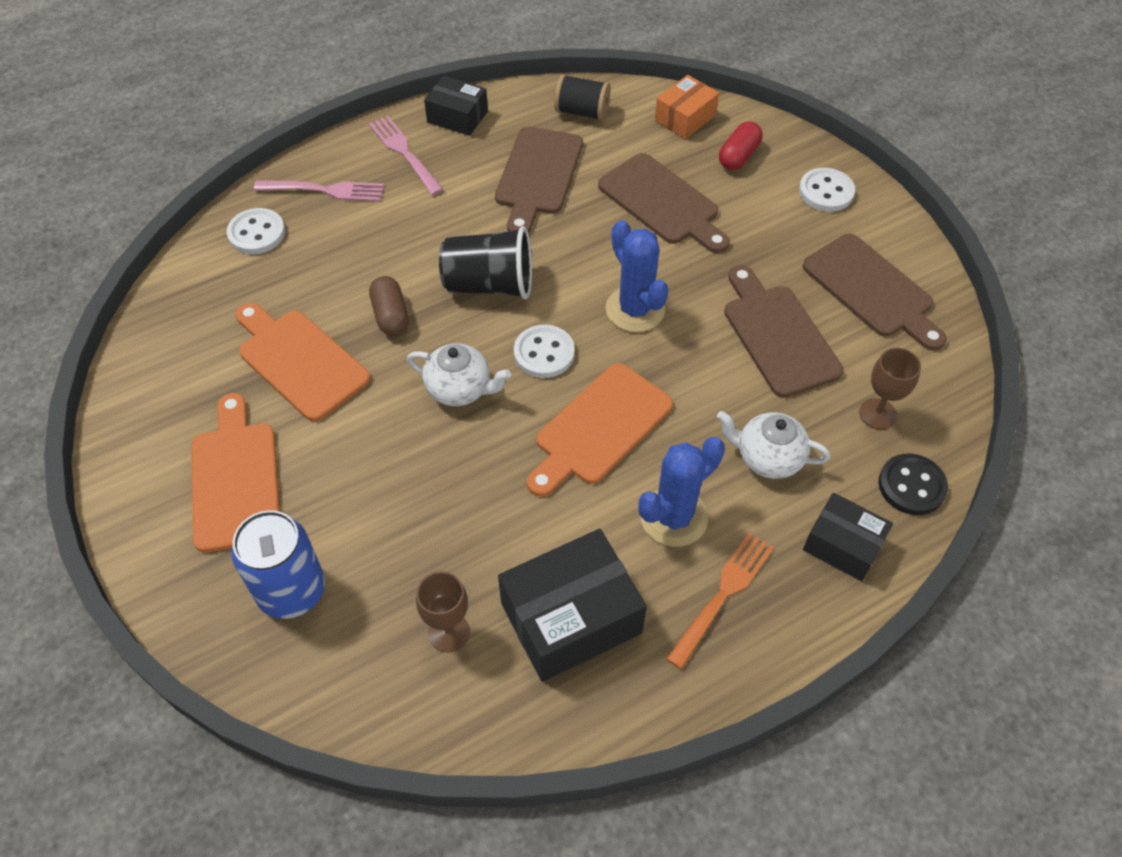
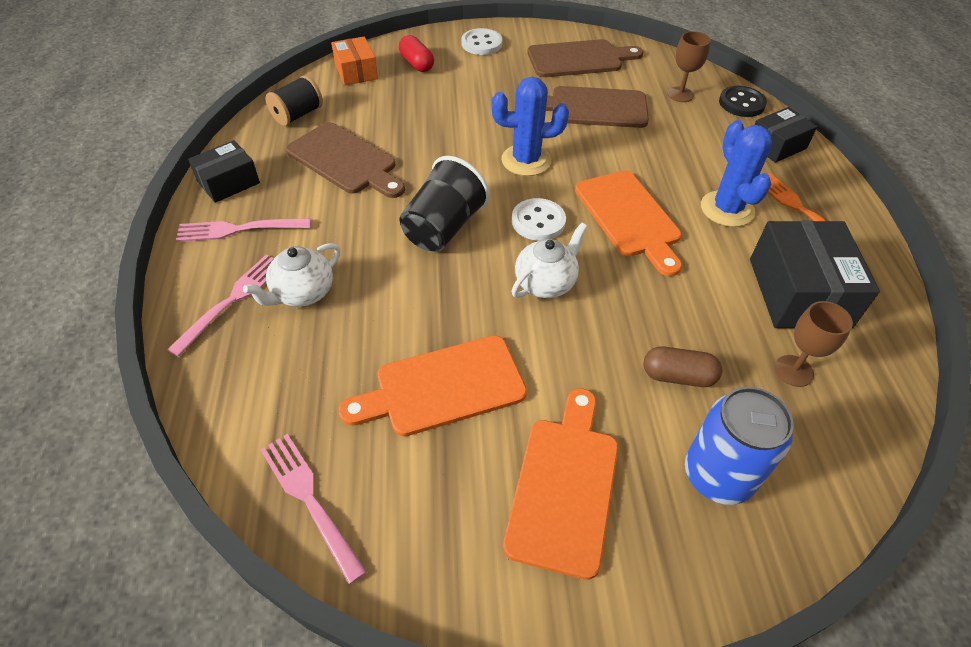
camera: 65 degrees left, 5 degrees down
orange cutting board [191,393,280,552] -> orange cutting board turned 90 degrees clockwise [503,388,618,580]
white button [227,208,285,254] -> none
brown capsule [369,276,409,336] -> brown capsule moved to [644,346,722,387]
brown cutting board [598,153,730,253] -> none
white teapot [717,411,830,479] -> white teapot moved to [243,243,340,307]
none -> pink fork [260,434,367,584]

